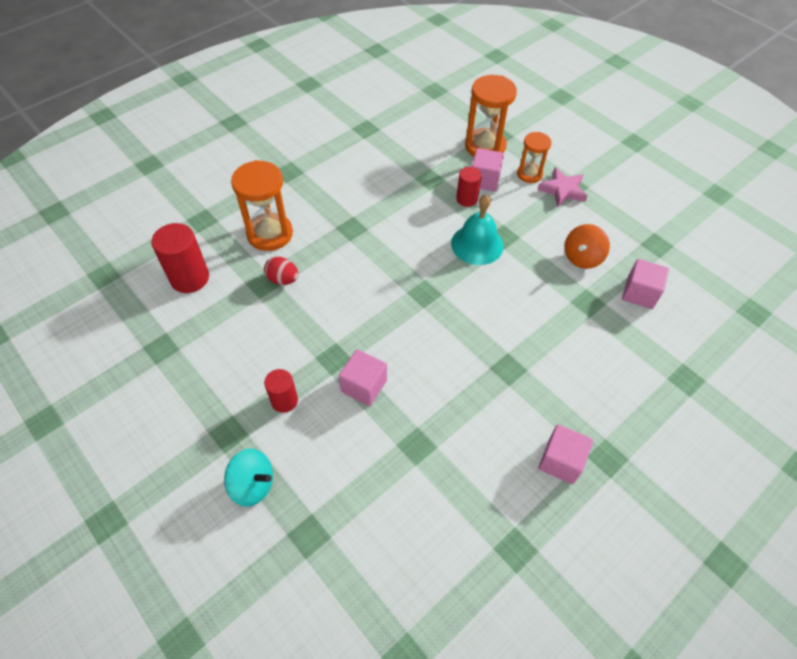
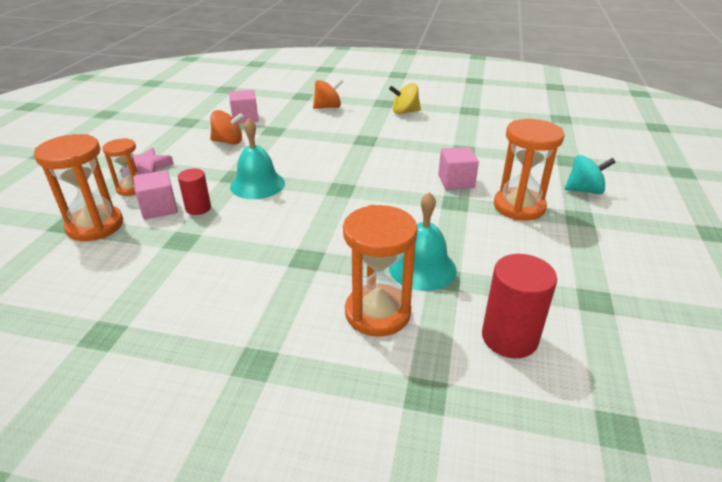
camera: 125 degrees left, 20 degrees down
turquoise spinning top [224,449,273,507] -> turquoise spinning top turned 105 degrees clockwise [565,155,616,194]
red egg [264,257,299,285] -> turquoise bell [389,192,456,291]
red cylinder [264,369,298,413] -> orange hourglass [494,119,564,221]
pink cube [538,424,593,484] -> yellow spinning top [389,83,421,114]
none -> orange spinning top [313,79,343,109]

